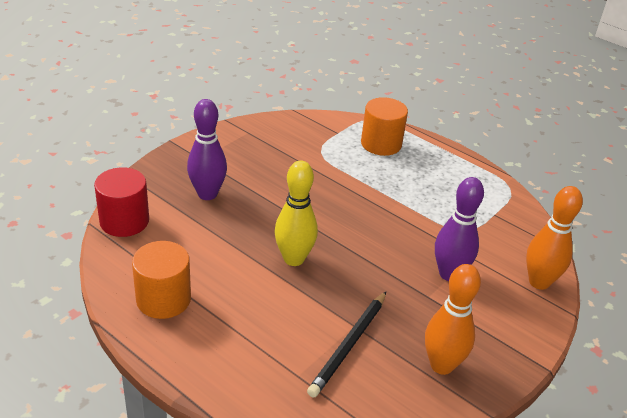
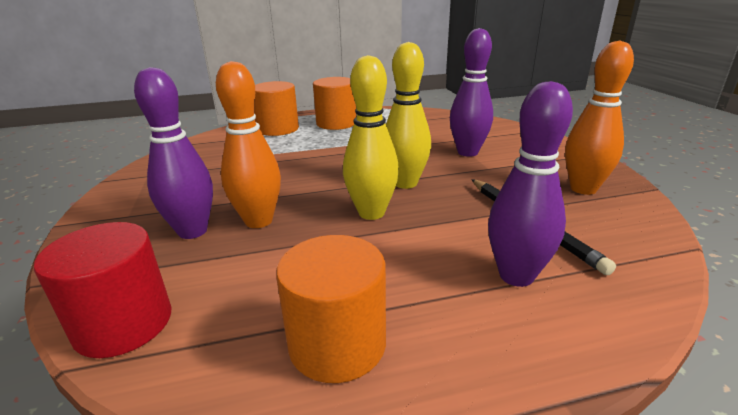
camera: 50 degrees left, 10 degrees down
orange bowling pin [526,186,583,290] -> orange bowling pin moved to [216,61,281,228]
none -> orange cylinder [313,77,357,130]
none -> yellow bowling pin [386,42,431,189]
none -> purple bowling pin [488,81,573,287]

